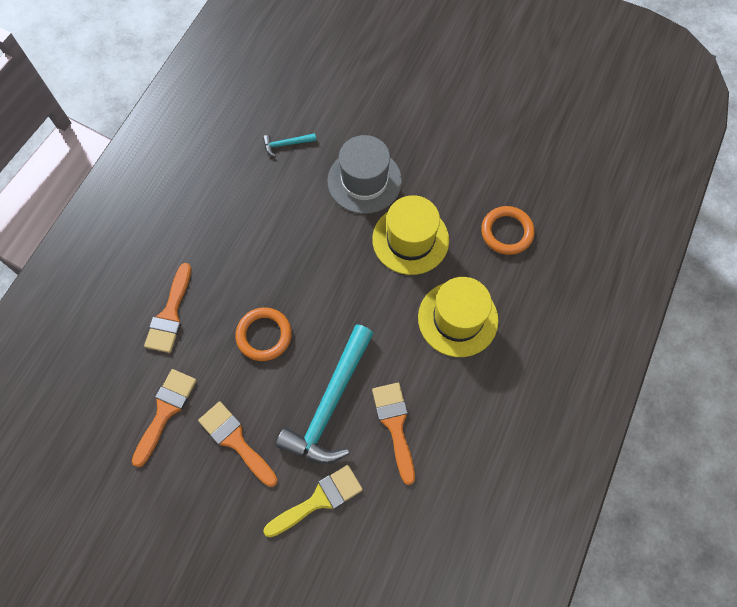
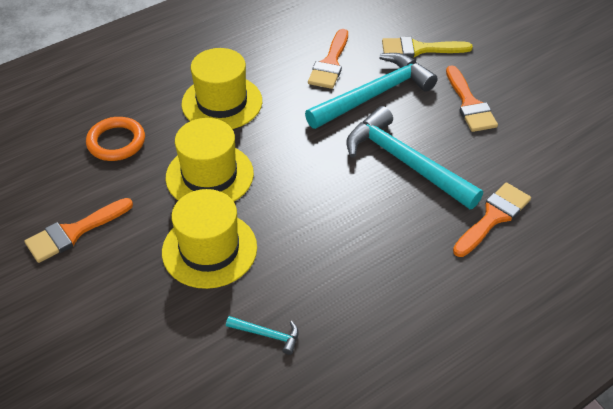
camera: 150 degrees left, 20 degrees down
orange brush [132,369,197,467] -> orange brush moved to [24,198,133,263]
orange ring [235,307,292,361] -> turquoise hammer [346,106,483,209]
grey hat [327,135,402,214] -> yellow hat [162,189,257,289]

